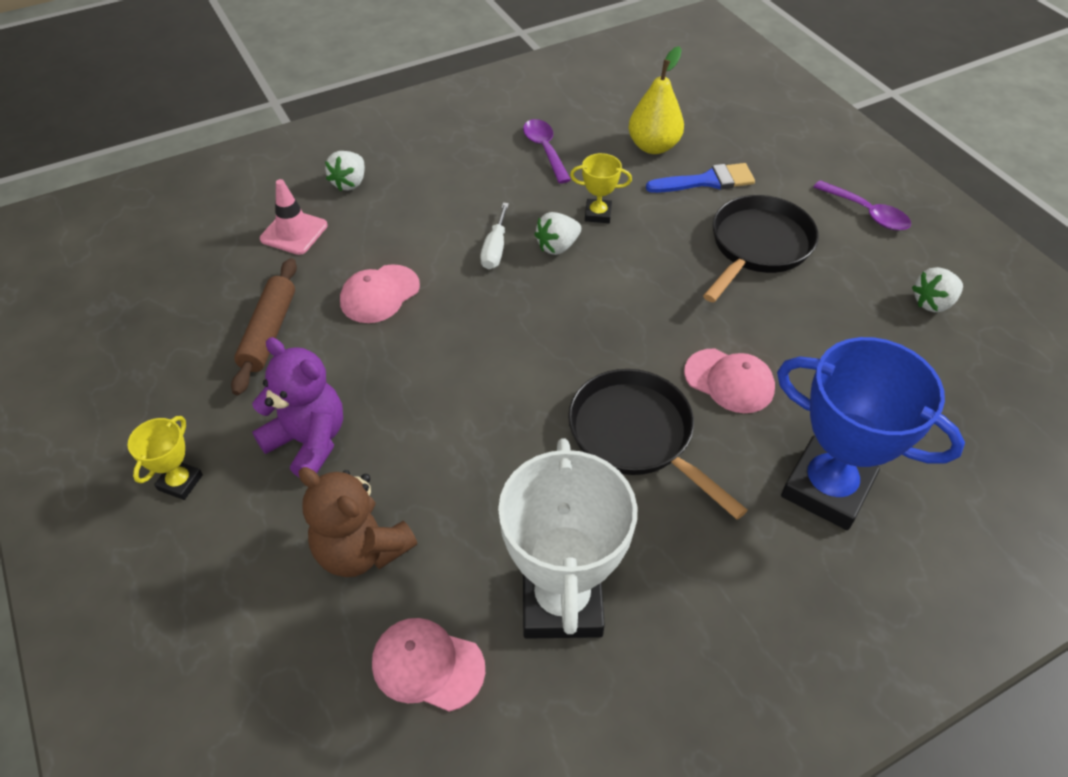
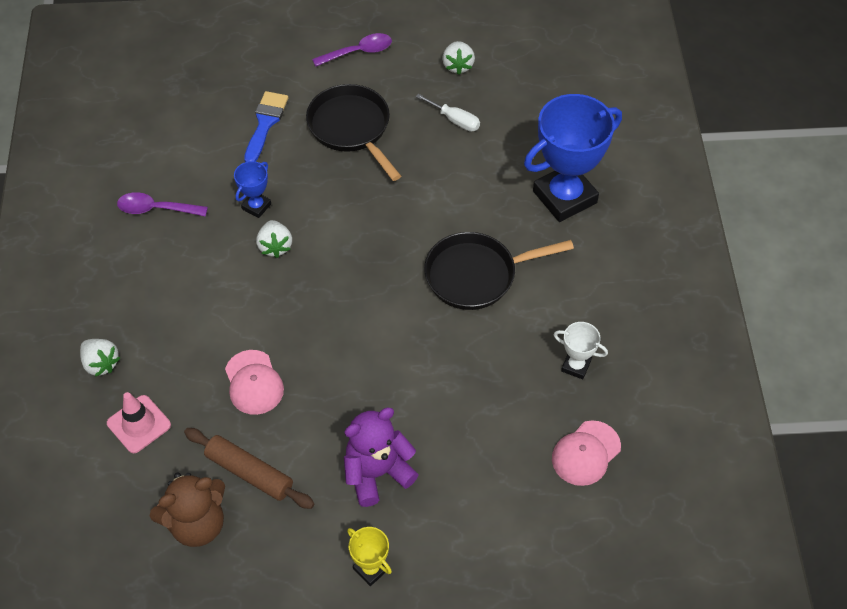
camera: 65 degrees left, 5 degrees up
brown teddy bear [299,467,417,577] -> brown teddy bear moved to [150,473,225,547]
white screwdriver [480,203,509,270] -> white screwdriver moved to [416,94,480,132]
white trophy [498,438,637,639] -> white trophy [554,322,608,379], size x0.46
yellow trophy [570,153,632,223] -> blue trophy [234,161,271,218]
yellow pear [628,46,684,154] -> none
pink cap [684,349,775,413] -> none

